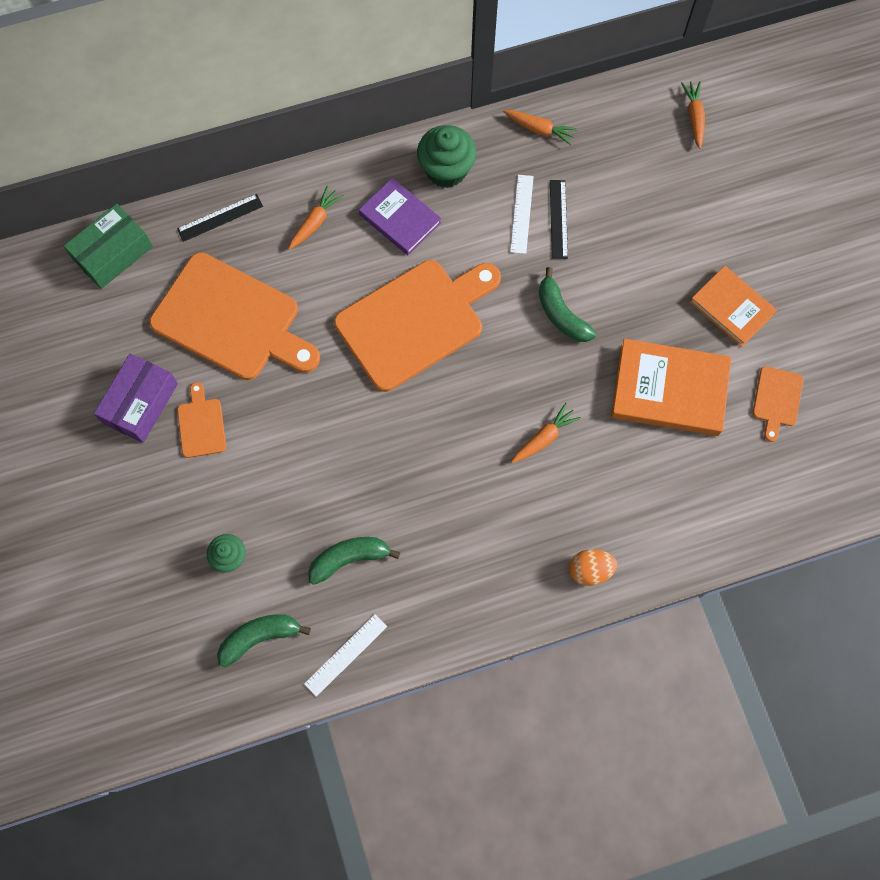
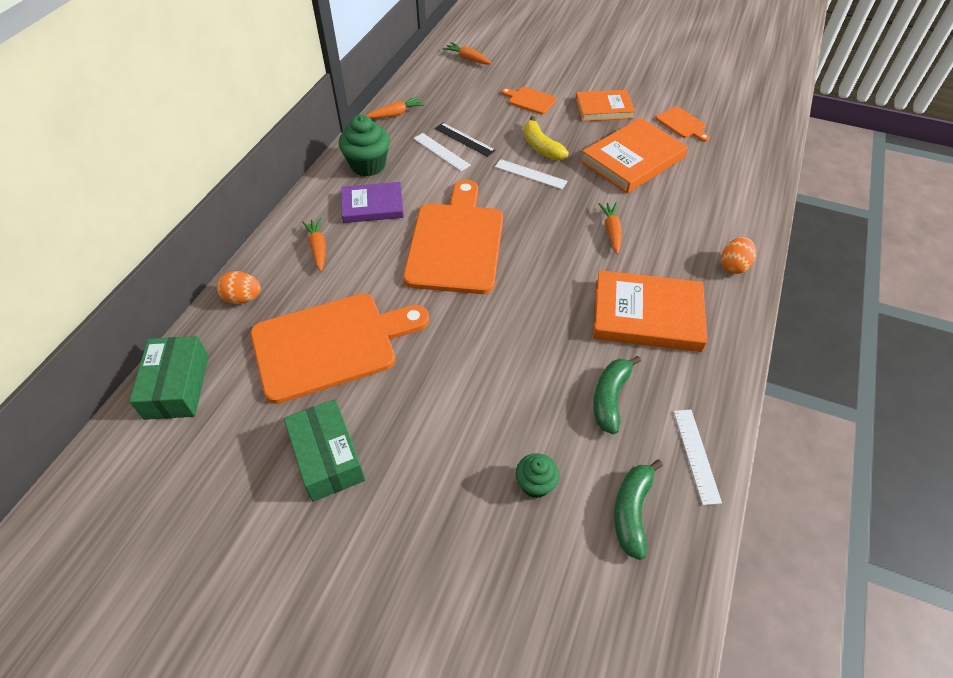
camera: 50 degrees left, 20 degrees down
purple box [94,354,178,443] -> green box [284,399,365,502]
black ruler [177,194,263,242] -> orange egg [216,271,261,304]
orange cutting board [177,382,226,458] -> orange cutting board moved to [501,87,557,114]
green banana [539,267,596,342] -> white ruler [495,159,568,189]
none -> yellow banana [524,116,569,160]
none -> orange book [593,270,708,352]

